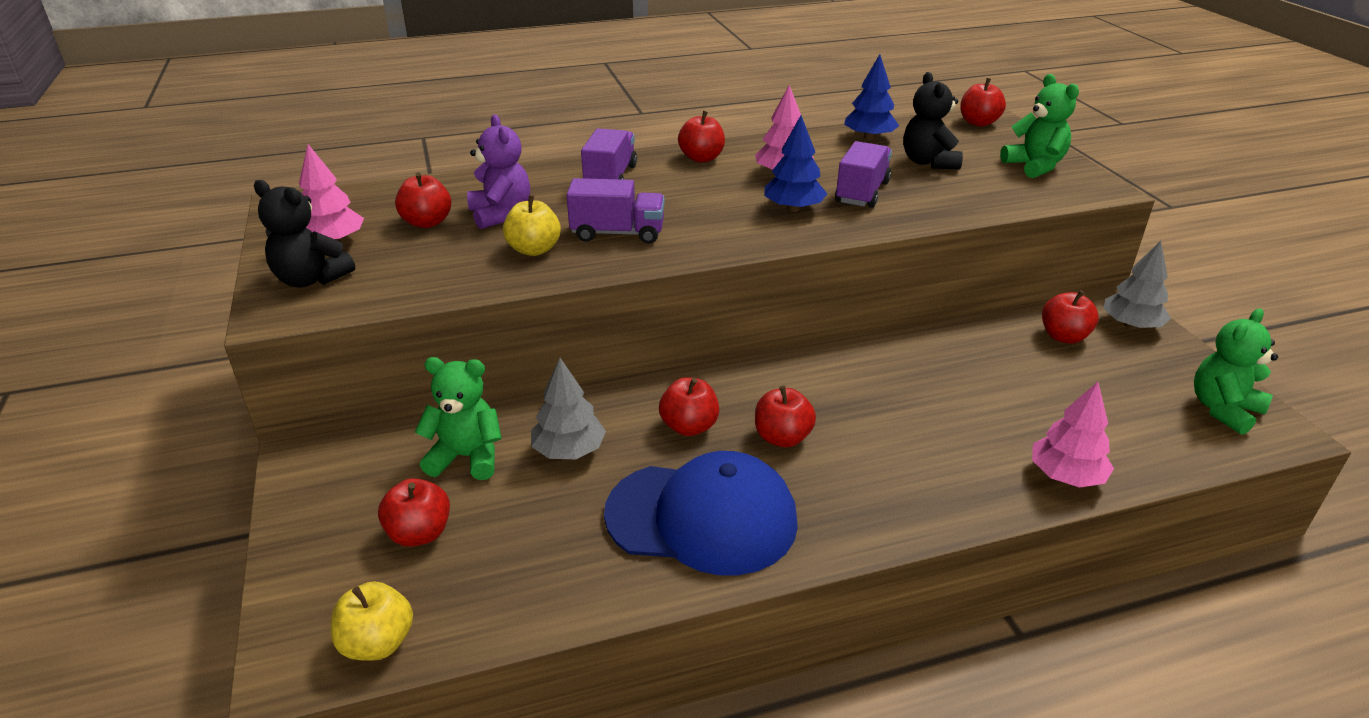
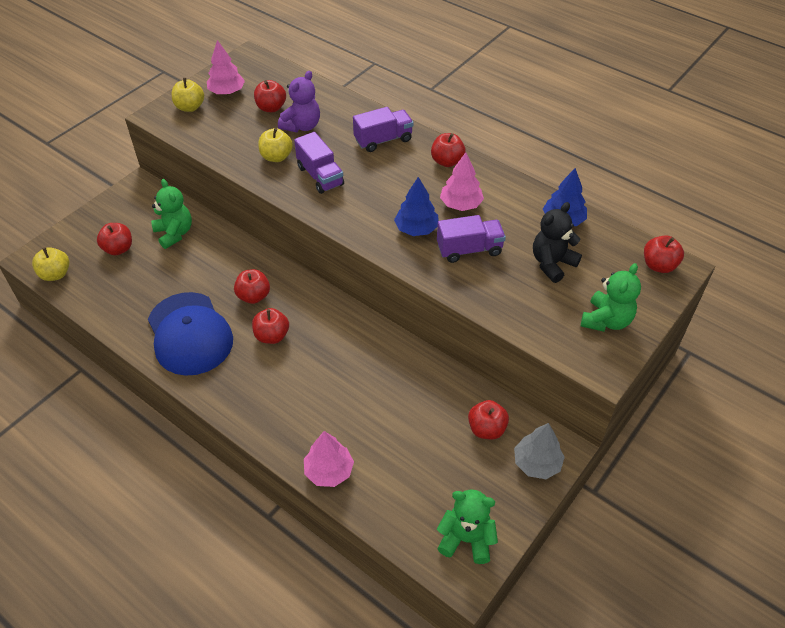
camera: 55 degrees right, 15 degrees up
black teddy bear [254,180,355,287] -> yellow apple [172,78,204,112]
grey tree [531,358,606,459] -> none

